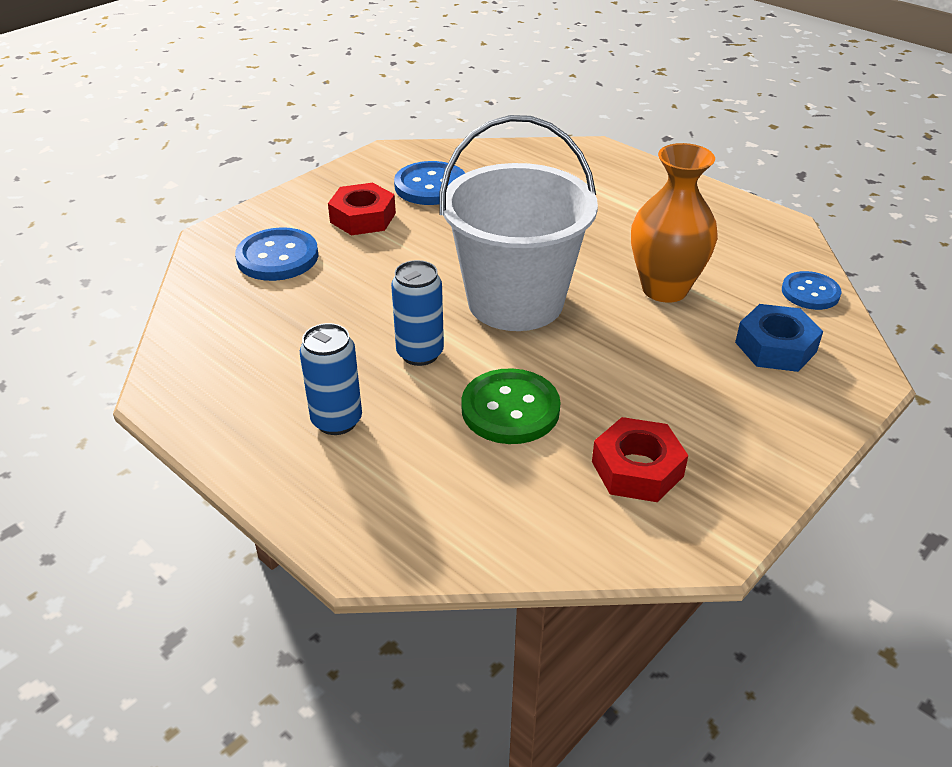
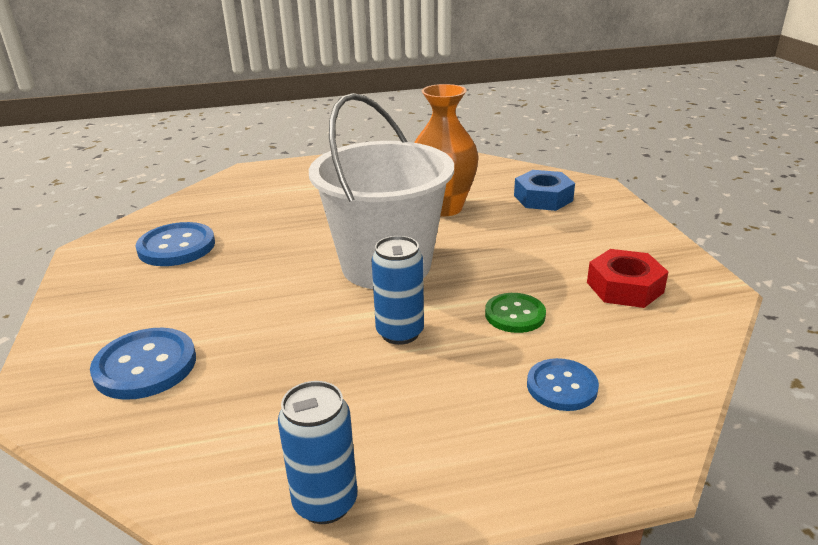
camera: 55 degrees left, 10 degrees down
blue can [300,323,362,435] -> blue can moved to [278,381,357,524]
red nut [328,183,396,235] -> none
green button [461,368,561,444] -> green button [485,293,546,333], size x0.66
blue button [782,271,842,310] -> blue button moved to [527,358,599,411]

